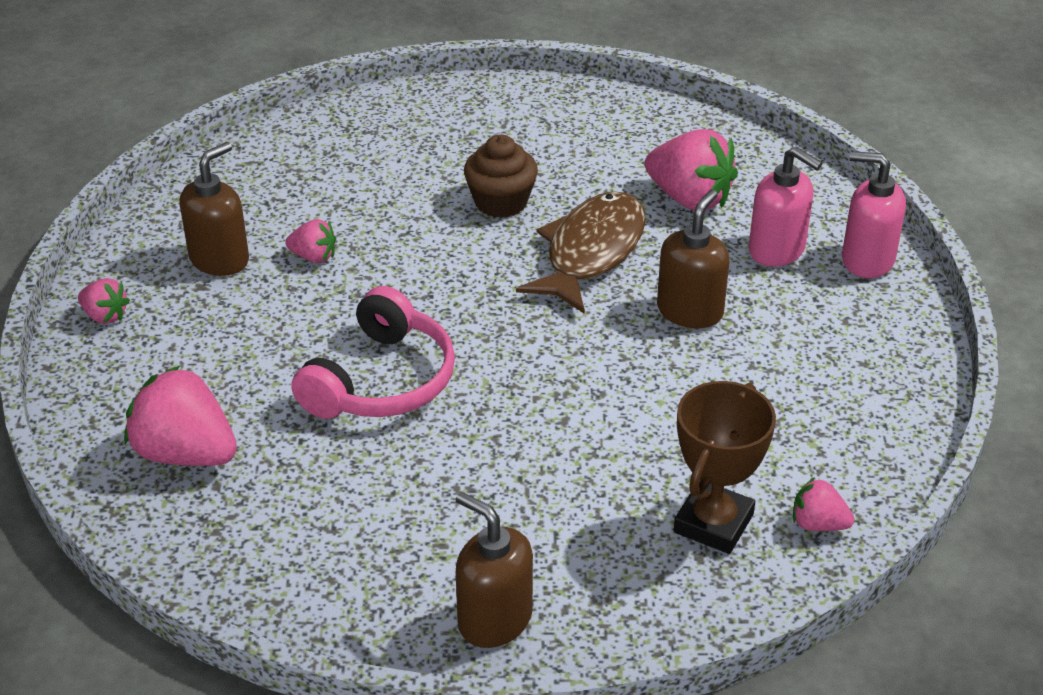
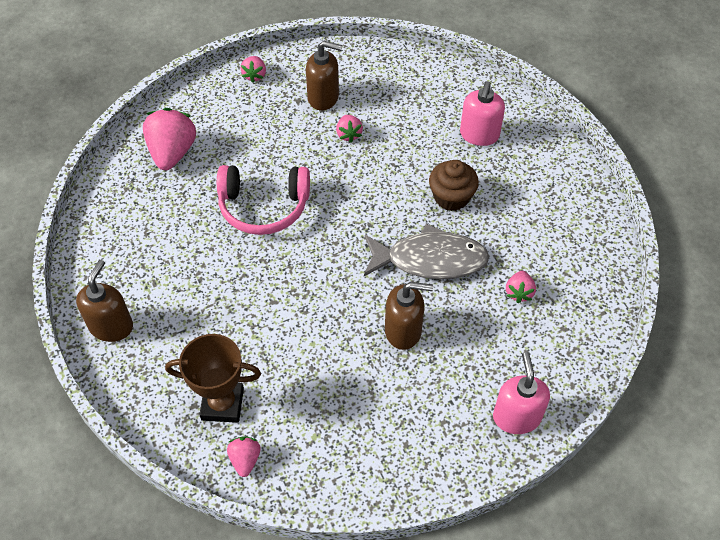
camera: 65 degrees right, 15 degrees up
brown fish [516,192,646,314] -> grey fish [364,223,490,279]
pink strawberry [645,129,738,211] -> pink strawberry [506,271,536,303], size x0.52
pink soap dispenser [749,147,822,267] -> pink soap dispenser moved to [460,81,505,146]

